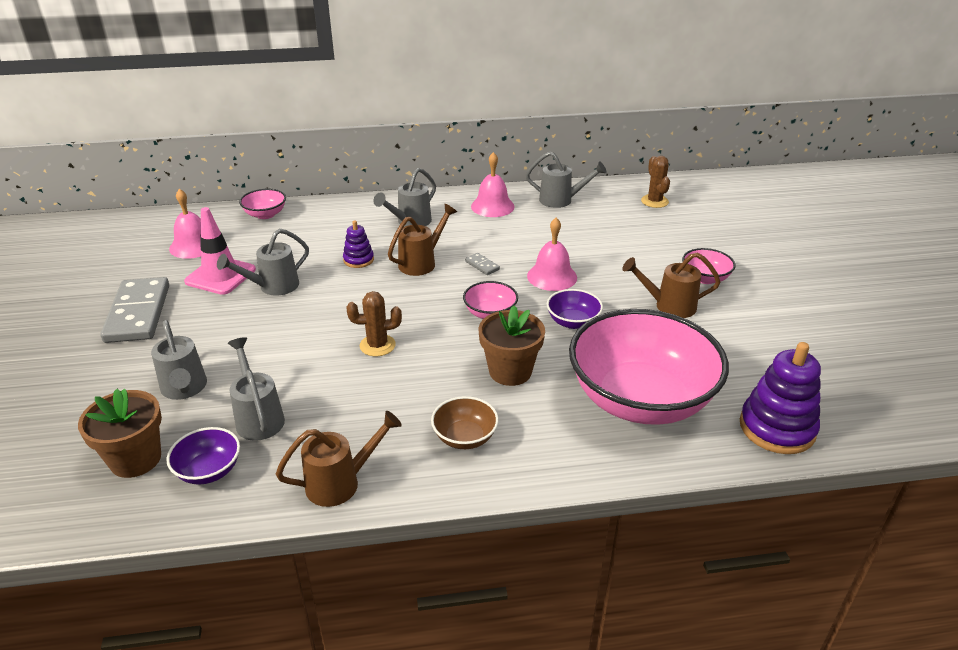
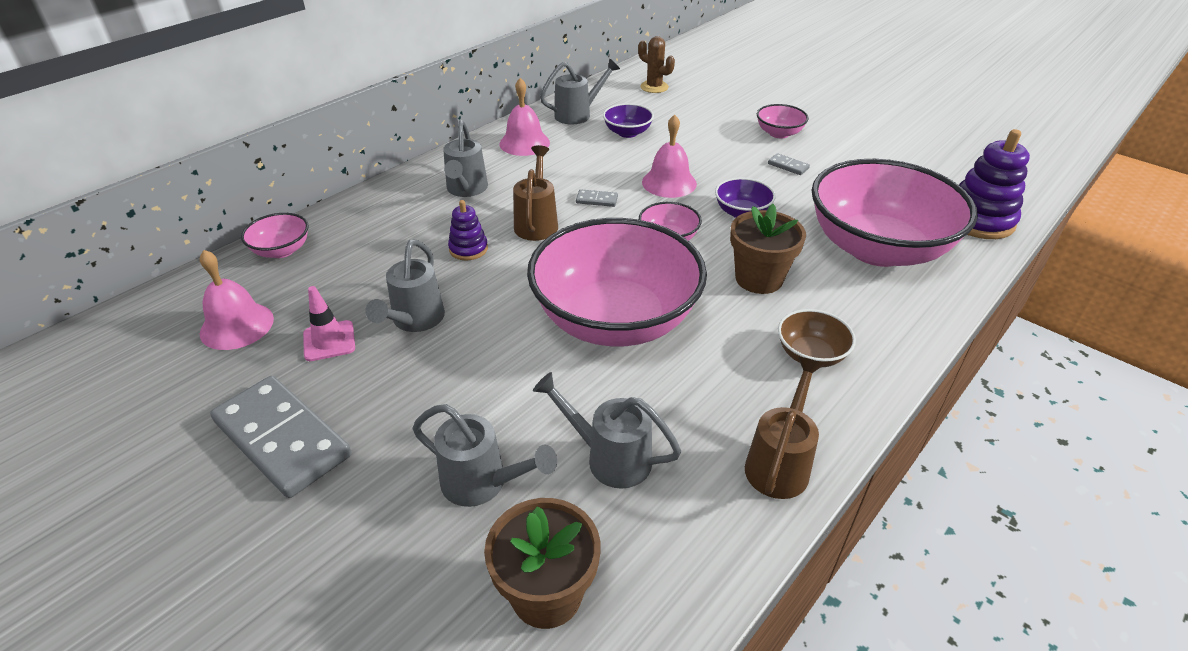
camera: 40 degrees left, 5 degrees up
purple bowl [167,427,240,485] -> purple bowl moved to [603,103,654,138]
pink traffic cone [184,207,256,295] -> pink traffic cone [303,286,355,361], size x0.64
brown cactus [346,291,402,356] -> pink bowl [527,218,707,346]
brown watering can [622,252,720,318] -> grey domino [768,153,810,175]

